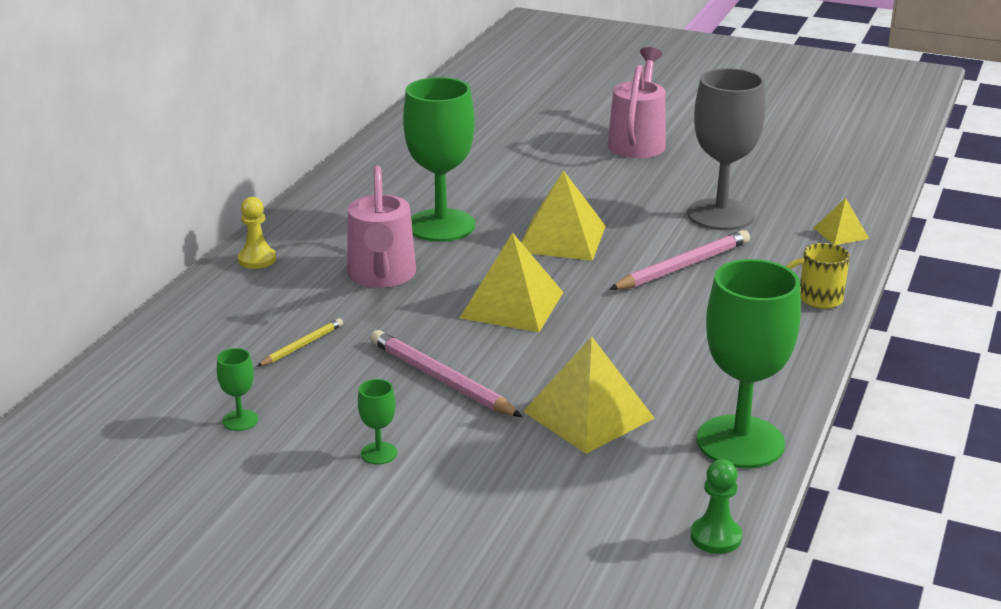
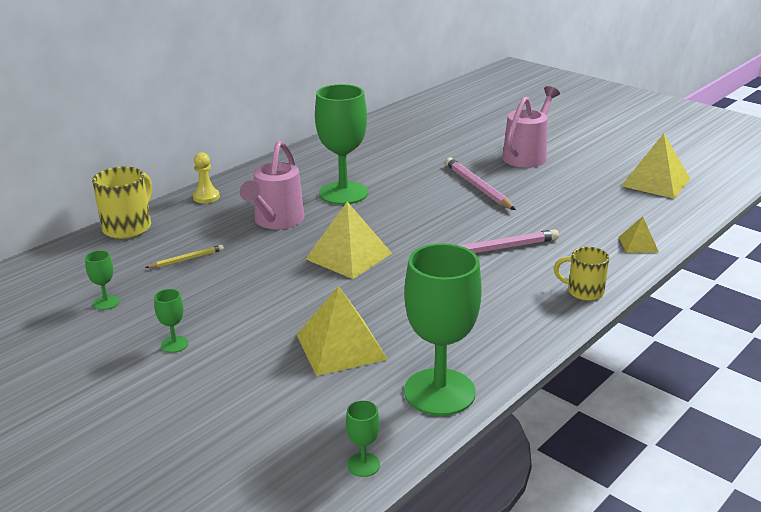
camera: 20 degrees right, 0 degrees up
pink pencil [370,330,523,417] -> pink pencil moved to [445,157,516,210]
yellow pyramid [521,170,606,261] -> yellow pyramid moved to [621,133,690,199]
grey goblet [687,68,766,230] -> none
green pawn [691,459,742,554] -> green goblet [346,401,380,477]
none -> yellow mug [92,167,152,239]

